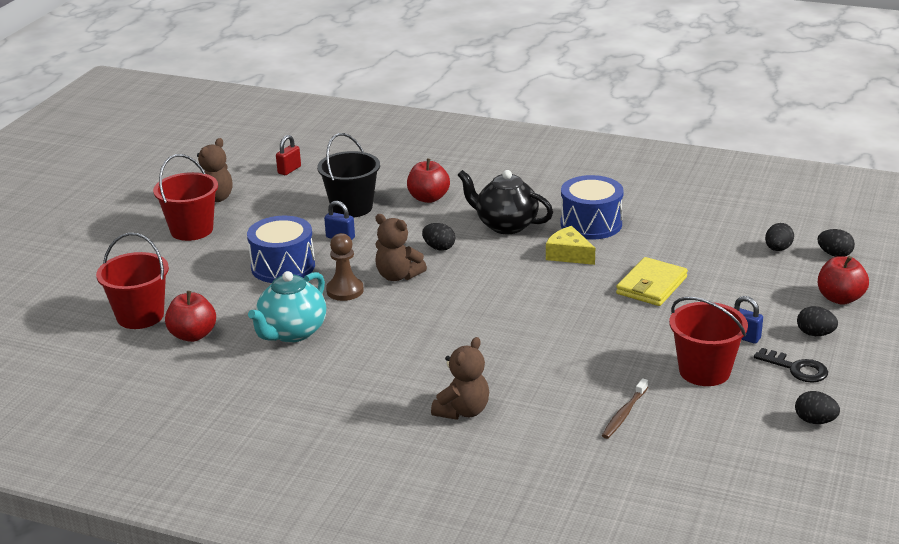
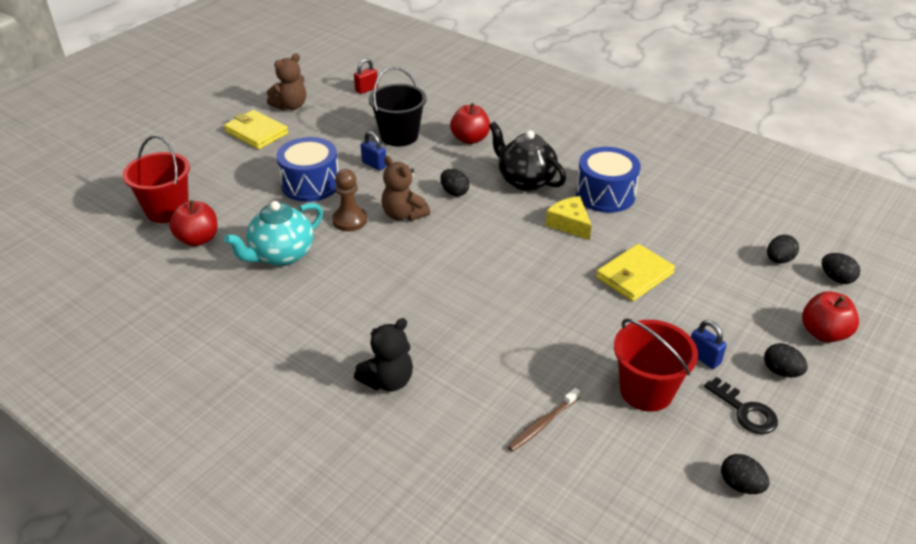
camera: 15 degrees right, 10 degrees up
red bucket [153,154,218,241] -> yellow wallet [224,110,288,149]
brown teddy bear [431,337,489,420] -> black teddy bear [354,318,413,391]

